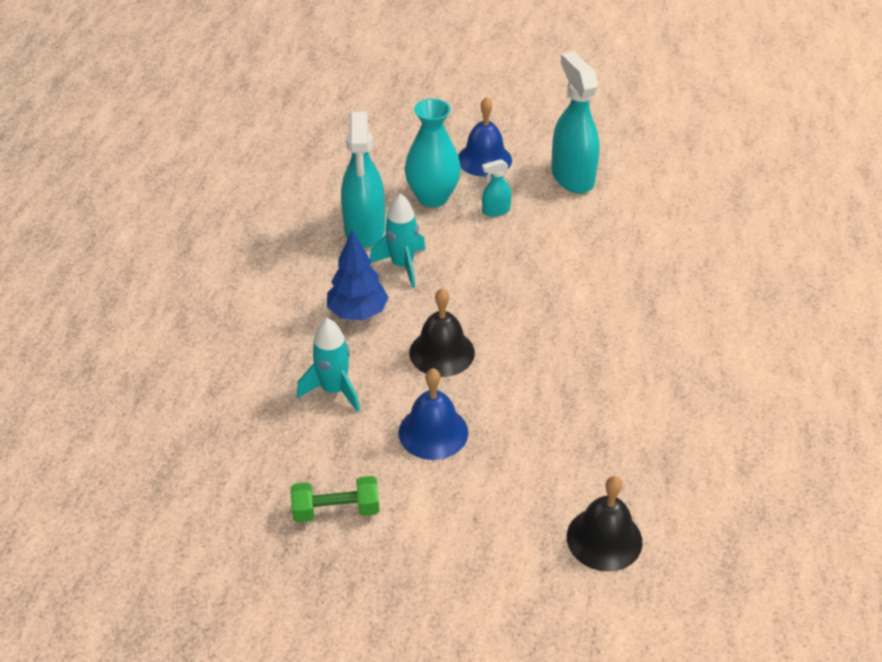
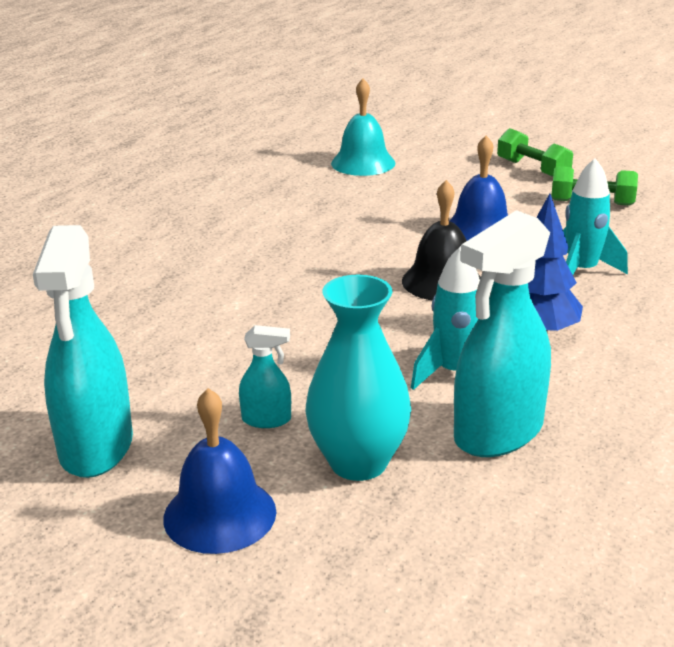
camera: 160 degrees left, 15 degrees down
turquoise spray bottle [341,112,385,248] -> turquoise spray bottle turned 150 degrees counterclockwise [454,210,551,457]
black bell [567,476,643,572] -> turquoise bell [331,78,395,176]
none -> green dumbbell [497,128,573,177]

